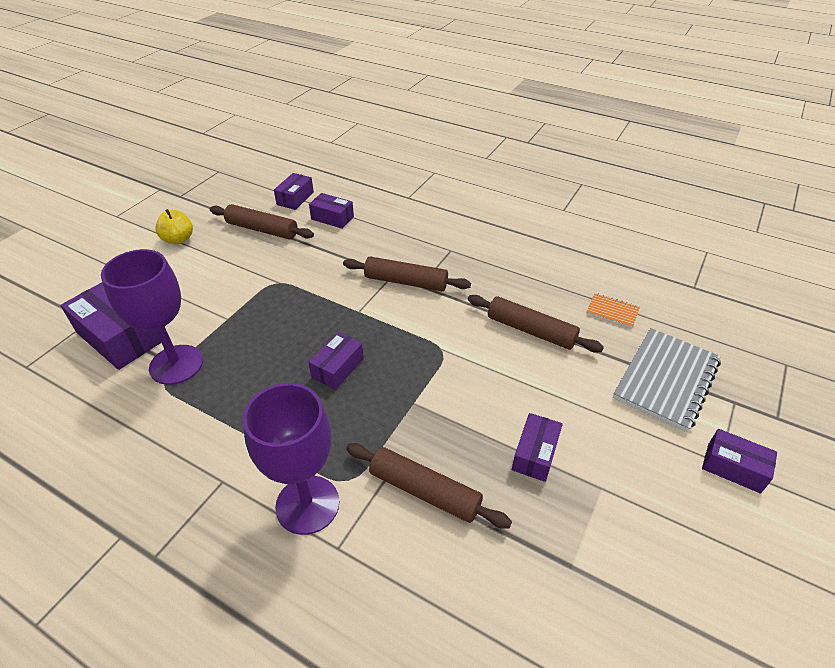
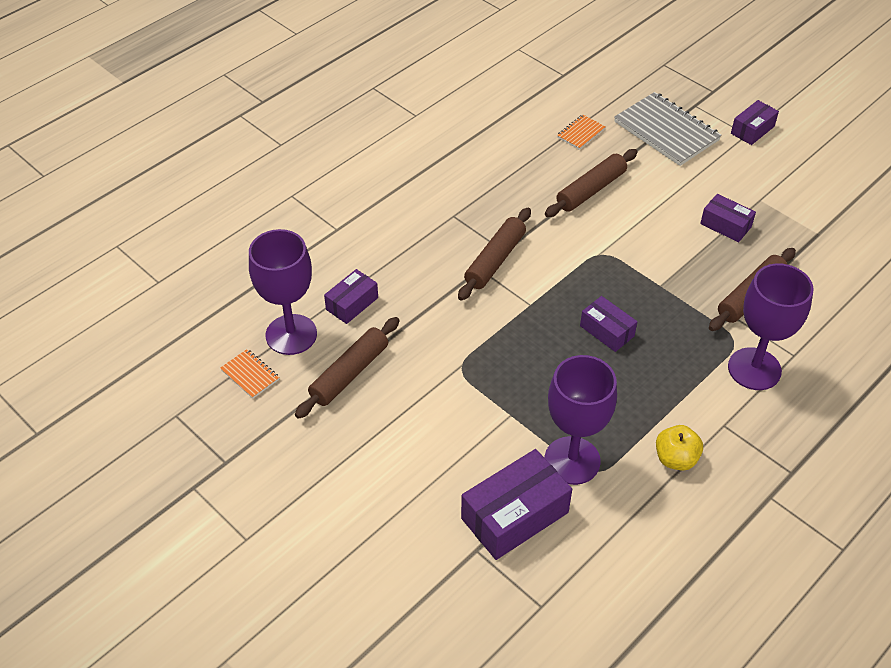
camera: 75 degrees left, 5 degrees up
yellow apple [155,209,193,244] -> yellow apple moved to [656,425,703,471]
purple box [274,173,314,210] -> purple goblet [249,229,317,355]
none -> orange notebook [220,349,280,399]

